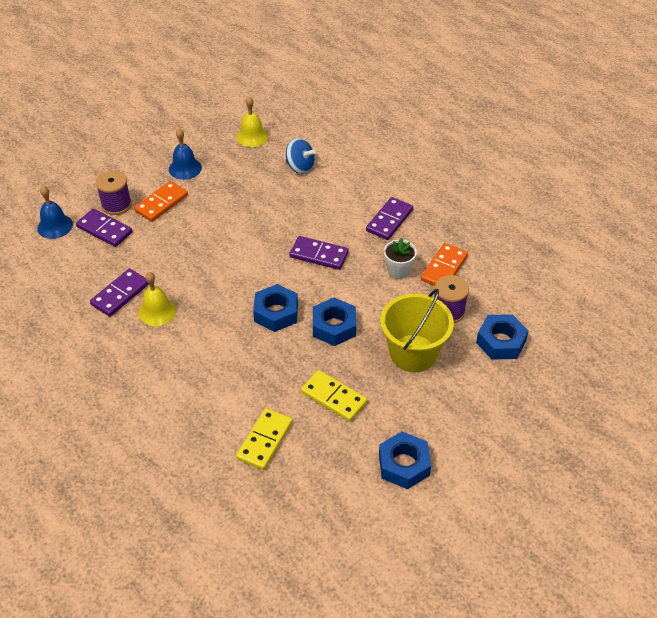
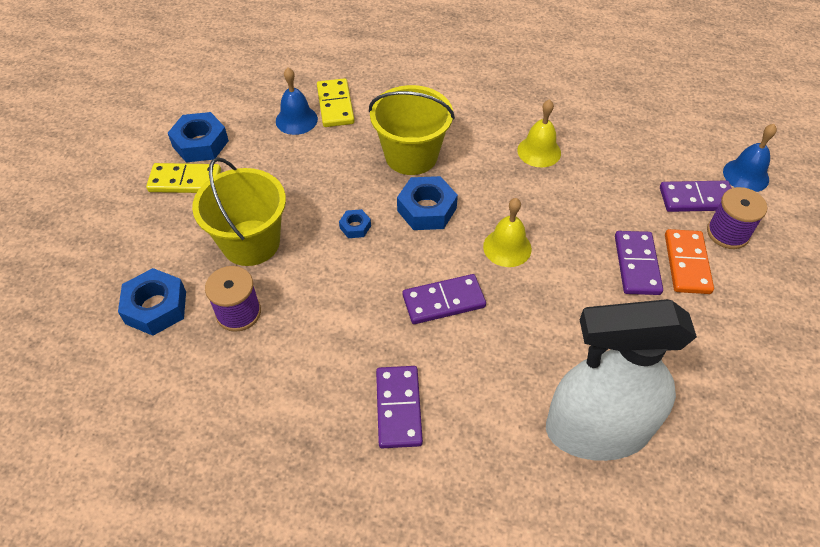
camera: 145 degrees right, 5 degrees up
purple domino [90,269,149,317] -> purple domino moved to [615,231,663,295]
blue bell [169,128,202,180] -> blue bell moved to [276,68,318,135]
yellow bell [236,97,268,147] -> yellow bell moved to [483,198,532,267]
blue spinning top [286,138,316,174] -> white spray bottle [546,299,697,461]
yellow domino [301,370,367,422] -> yellow domino moved to [146,163,221,193]
blue nut [313,298,356,346] -> blue nut [339,209,371,238], size x0.52
white flower pot [384,238,417,279] -> none
orange domino [421,243,468,286] -> none
none -> yellow bucket [369,85,455,175]

